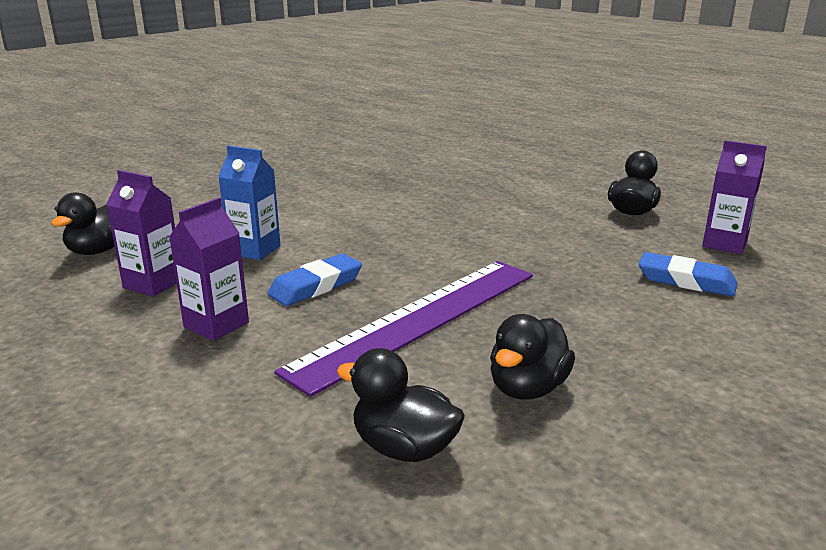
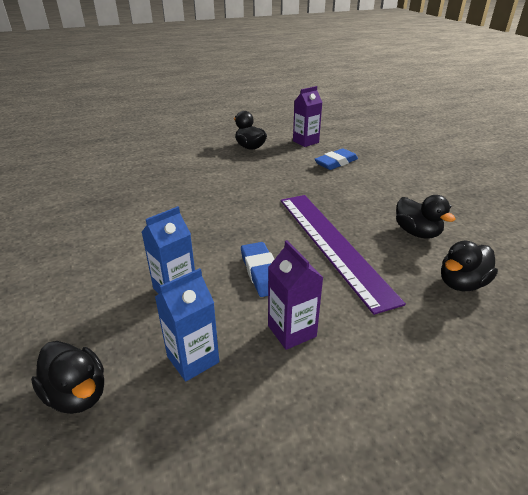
camera: 65 degrees left, 10 degrees up
purple carton [106,170,177,297] -> blue carton [155,268,219,382]

